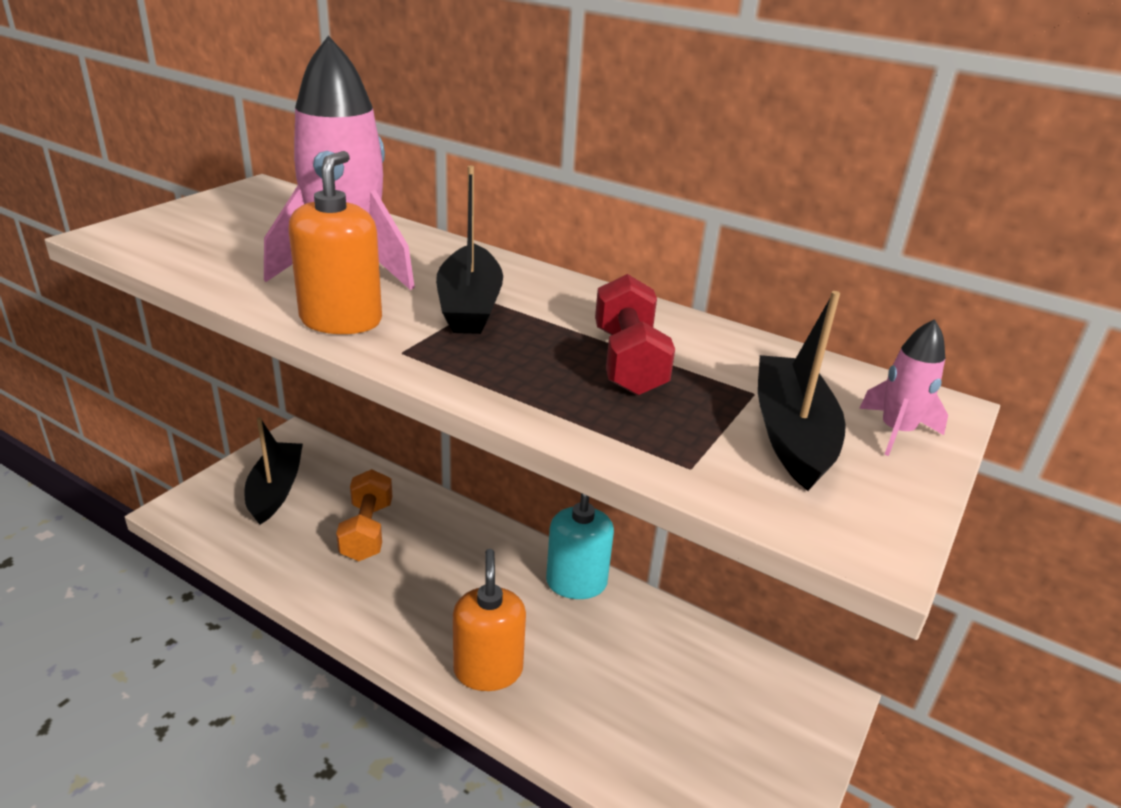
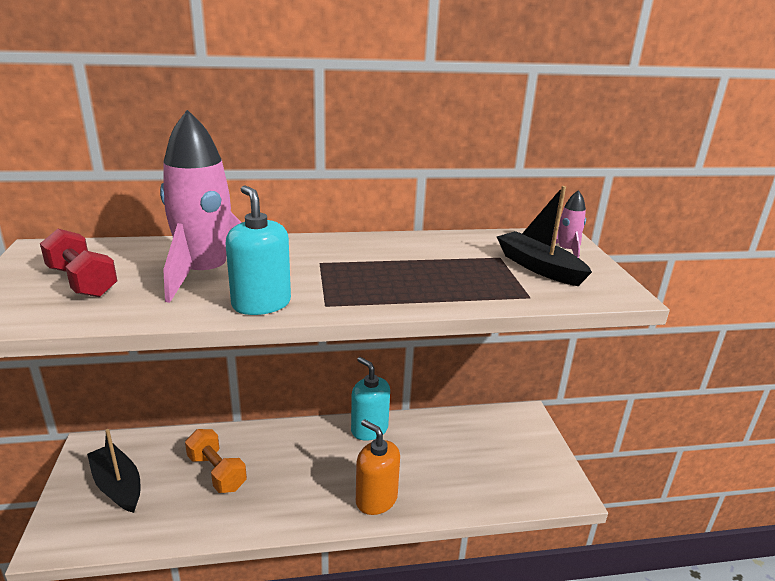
camera: 40 degrees left, 5 degrees down
orange soap dispenser [288,151,382,334] -> turquoise soap dispenser [225,185,291,315]
black boat [436,166,503,334] -> none
red dumbbell [595,274,675,396] -> red dumbbell moved to [40,229,117,297]

